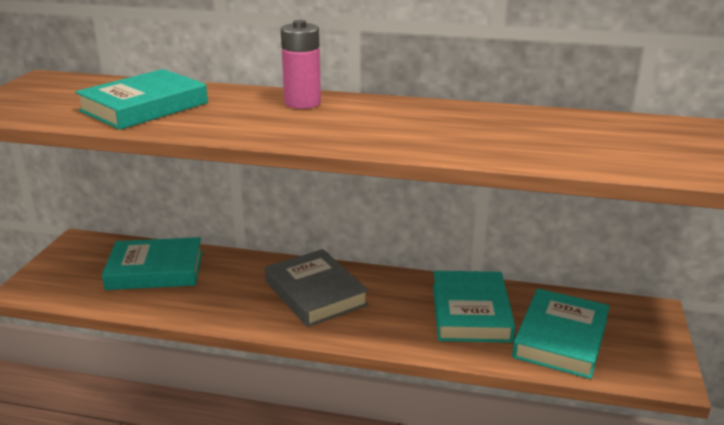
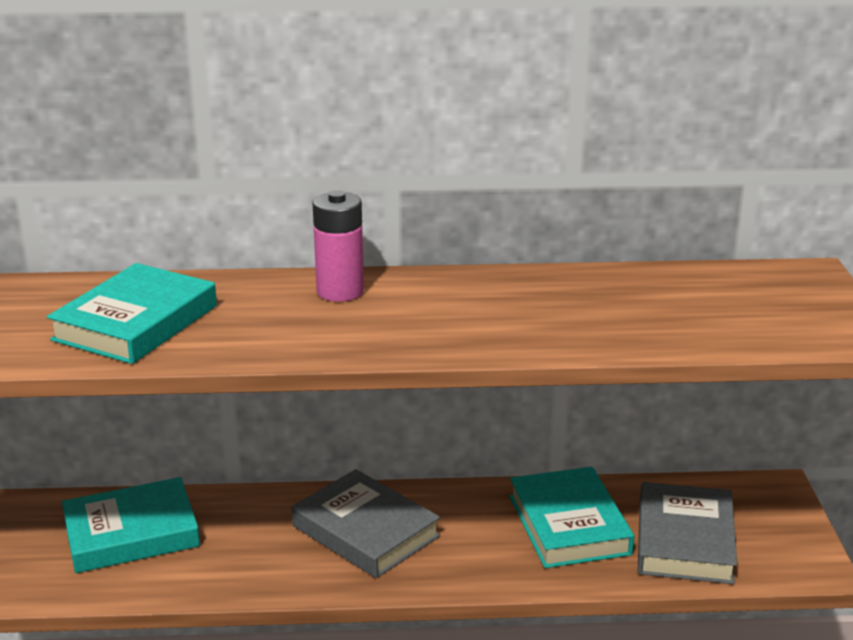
camera: 15 degrees left, 0 degrees up
turquoise book [512,289,610,379] -> grey book [638,482,737,584]

